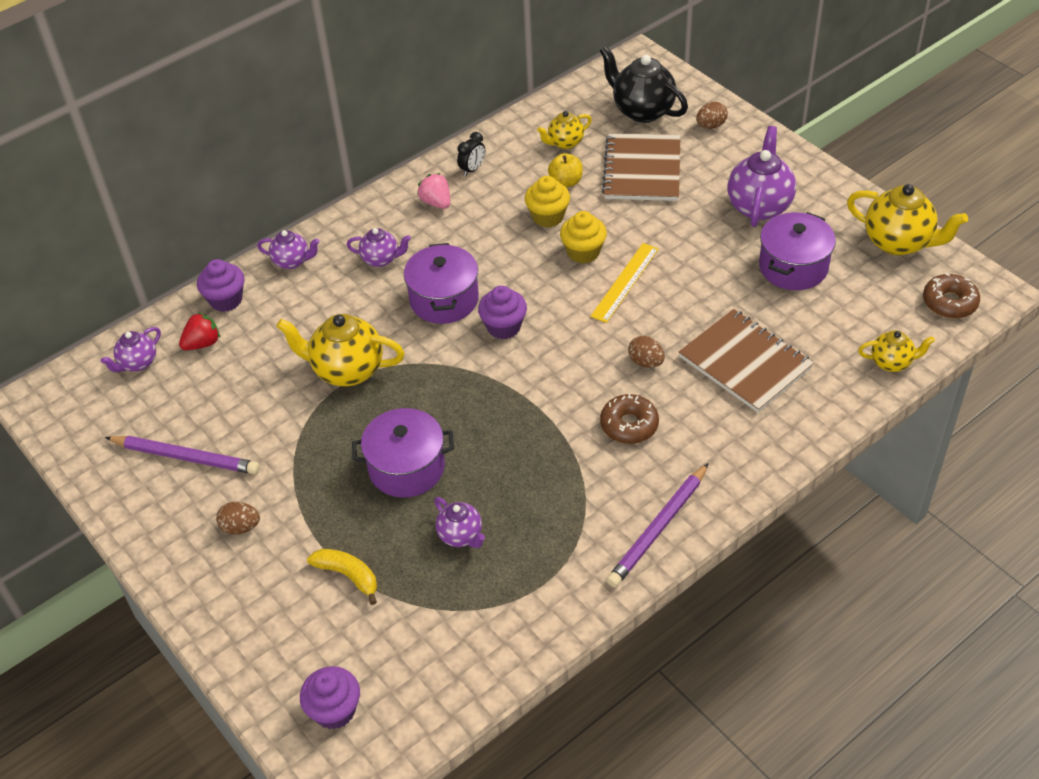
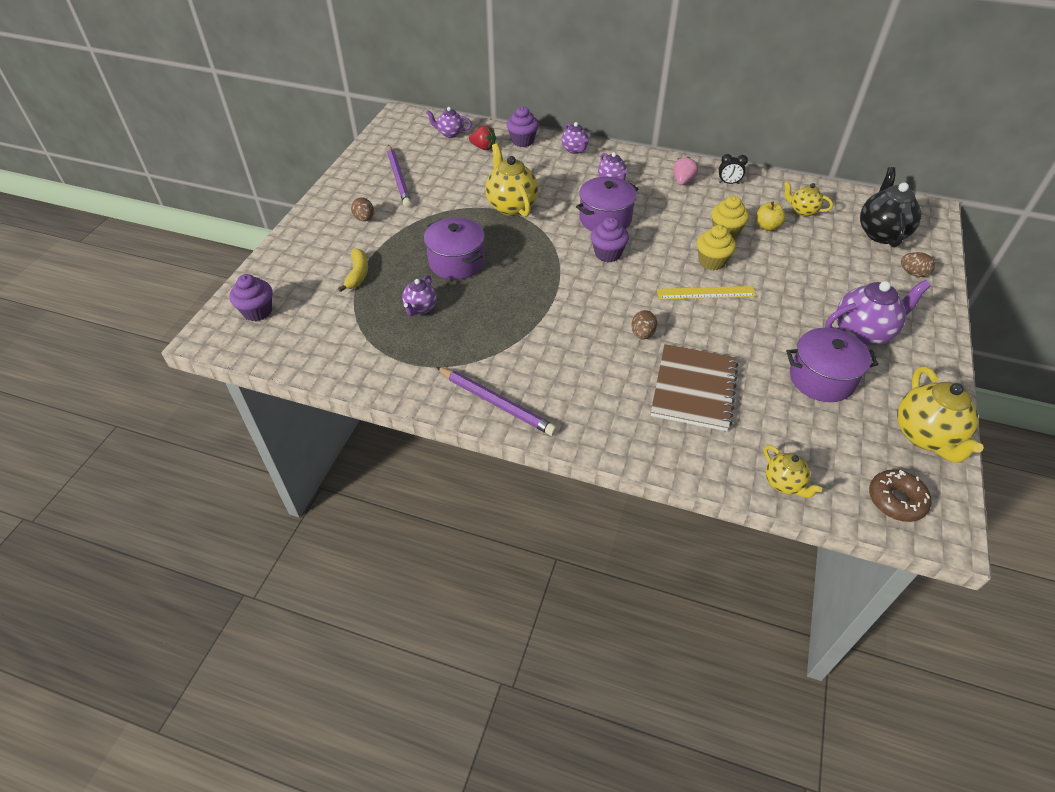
camera: 55 degrees right, 0 degrees up
brown donut [600,393,659,444] -> none
brown notebook [602,133,681,201] -> none
purple pencil [606,463,709,587] -> purple pencil turned 150 degrees counterclockwise [436,367,557,436]

